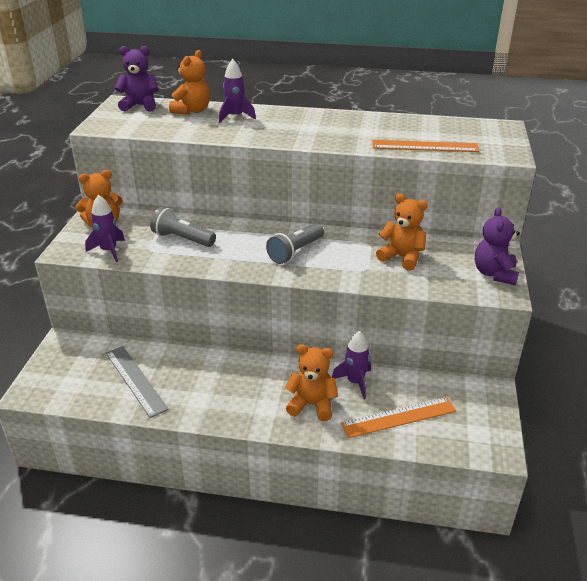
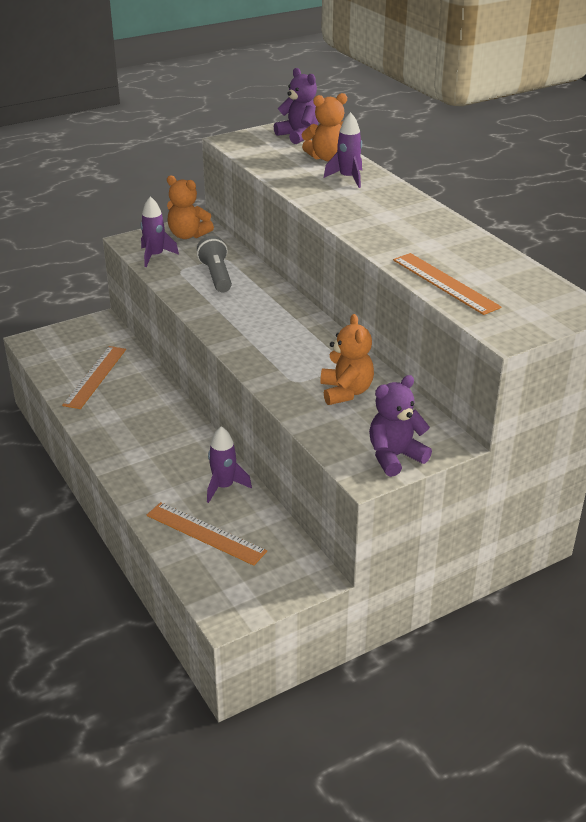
camera: 50 degrees right, 0 degrees up
grey ruler [106,346,169,418] -> orange ruler [62,346,126,409]
grey flashlight [266,223,324,264] -> none
orange teddy bear [285,344,338,421] -> none

